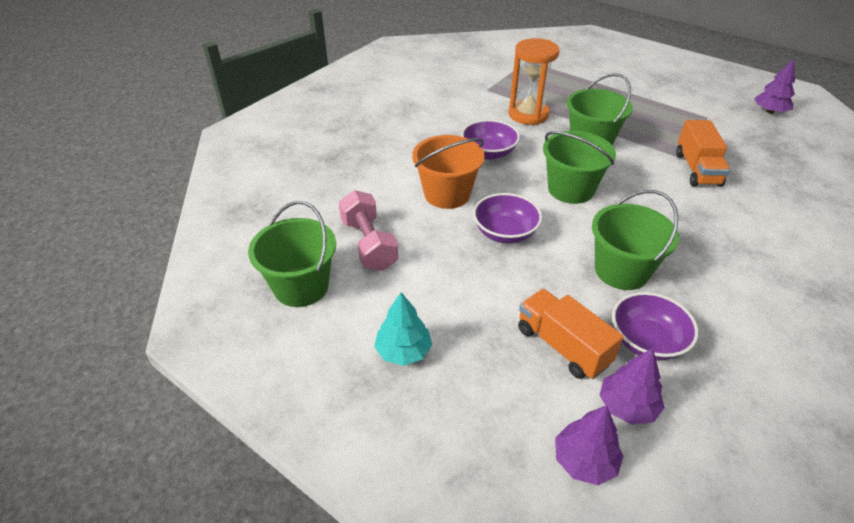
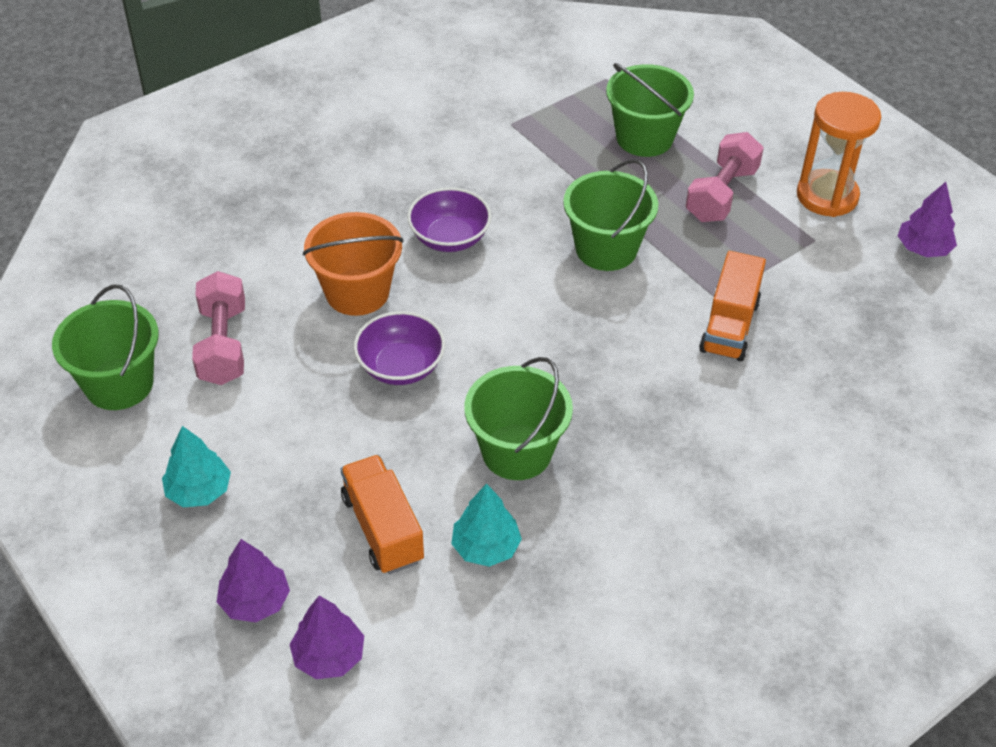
camera: 15 degrees right, 5 degrees up
orange hourglass [509,38,560,125] -> orange hourglass moved to [797,92,881,217]
green bucket [543,131,616,204] -> green bucket moved to [606,63,694,157]
purple tree [600,348,665,425] -> purple tree moved to [217,539,290,622]
purple bowl [612,292,698,361] -> turquoise tree [451,484,522,567]
none -> pink dumbbell [686,132,764,222]

